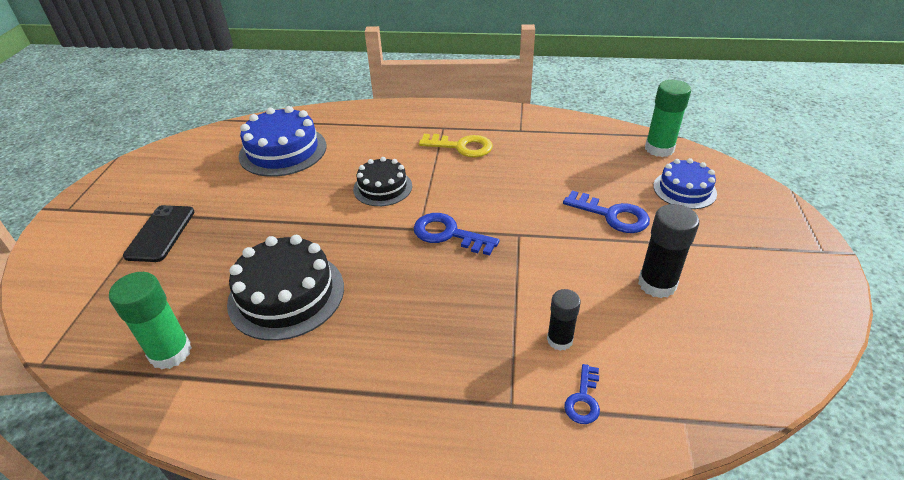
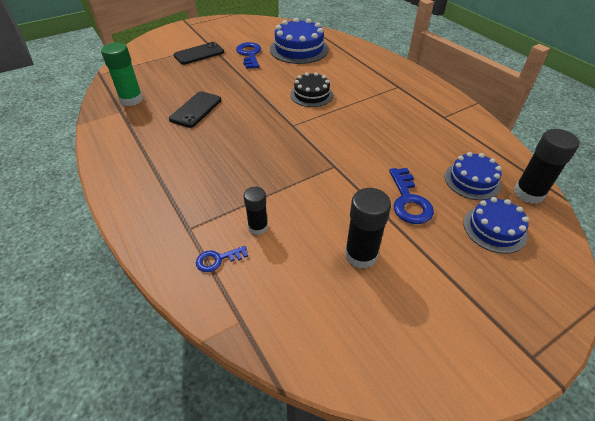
camera: 50 degrees right, 5 degrees up
black cake [227,235,344,341] -> black phone [169,91,222,128]
blue key [413,213,499,256] -> blue key moved to [236,42,261,69]
yellow key [419,134,493,157] -> none
green glue stick [645,80,691,157] -> black glue stick [514,129,580,204]
none -> blue cake [445,152,502,200]

